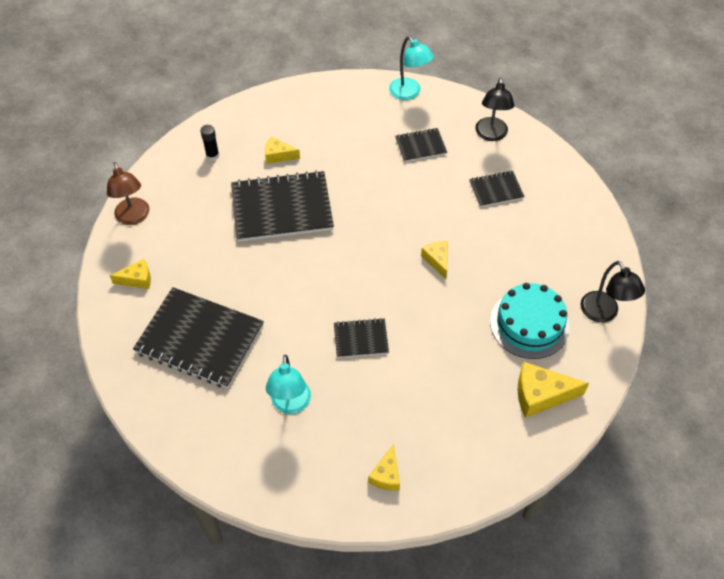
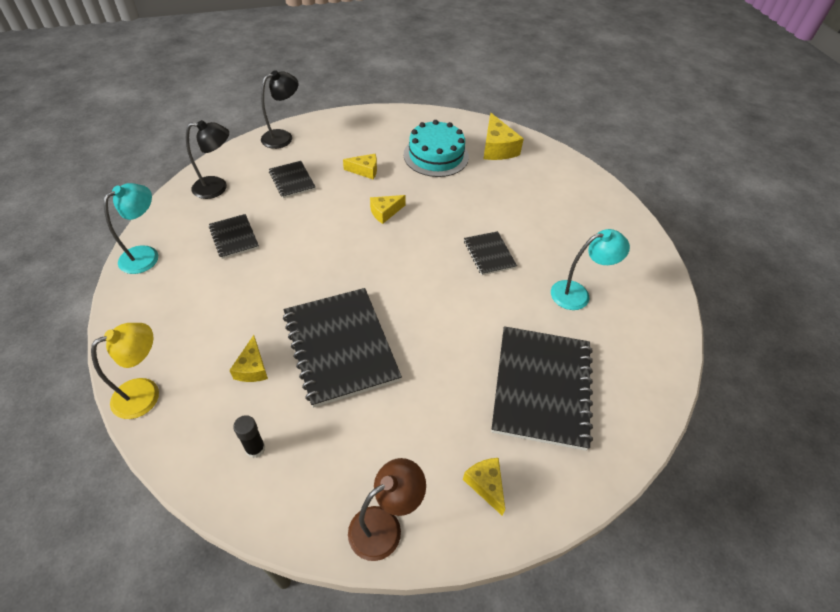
camera: 105 degrees left, 5 degrees down
yellow cheese [368,444,400,491] -> yellow cheese moved to [343,154,377,179]
black lamp [580,261,645,323] -> black lamp moved to [261,70,298,149]
none -> yellow lamp [91,323,159,419]

